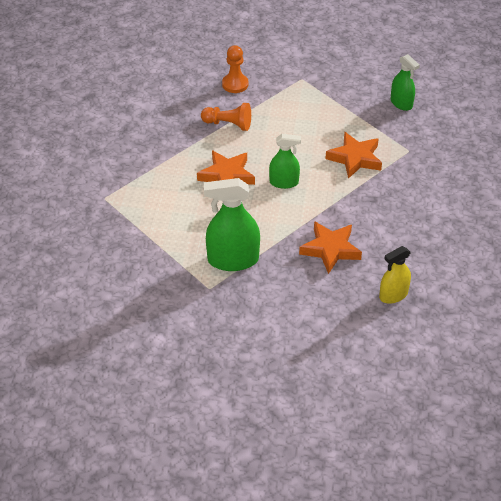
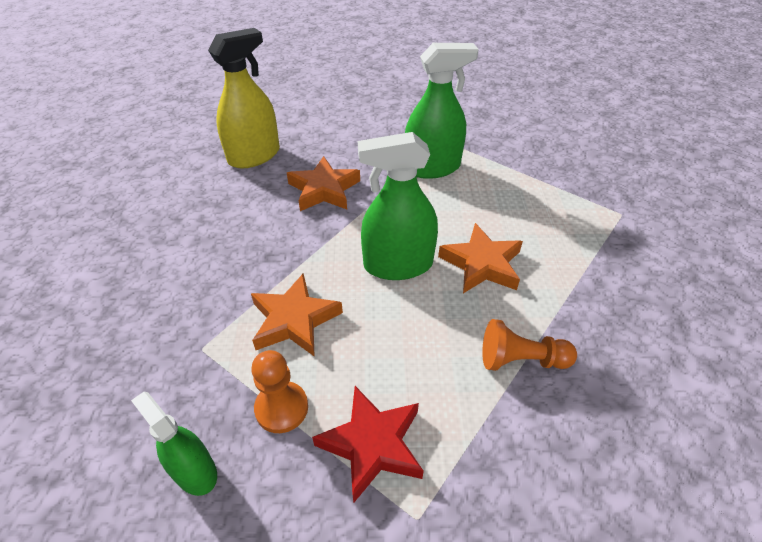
camera: 170 degrees right, 0 degrees up
orange pawn [222,45,248,93] -> orange pawn moved to [251,350,308,433]
green spray bottle [269,134,301,189] -> green spray bottle [358,132,438,280], size x1.65
yellow spray bottle [379,246,411,304] -> yellow spray bottle [208,28,280,169], size x1.65
none -> red star [312,386,424,503]

